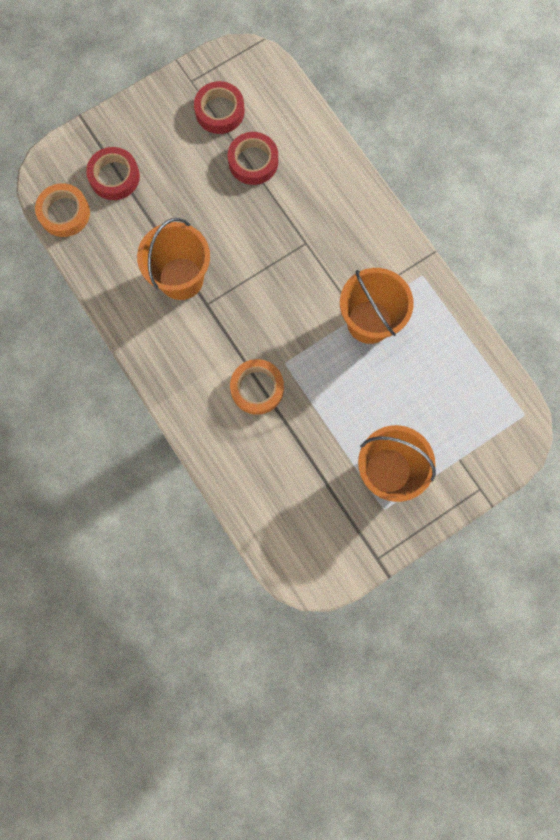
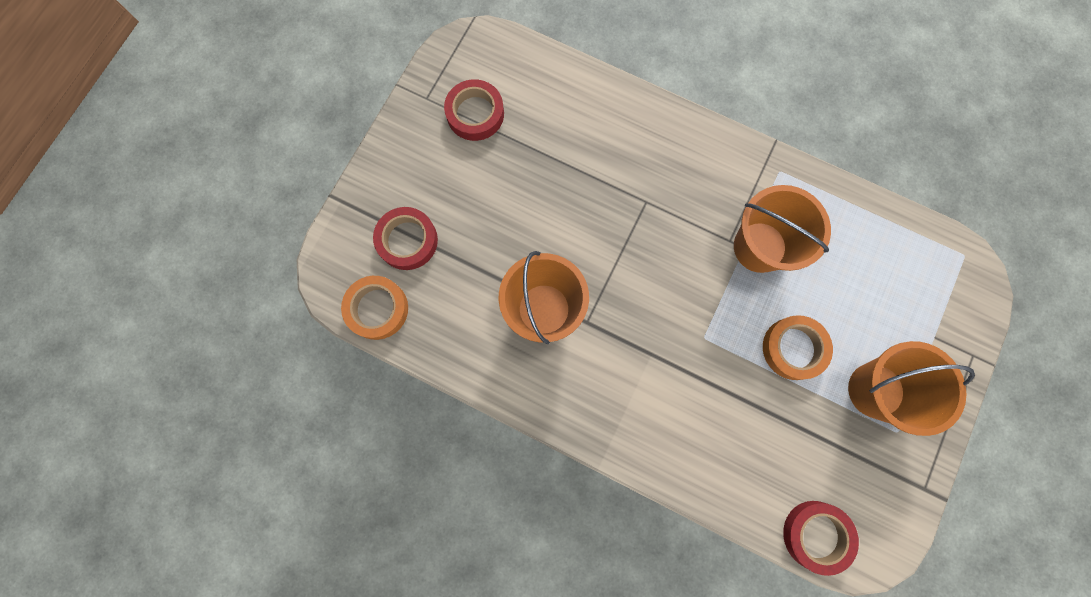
camera: 30 degrees left, 0 degrees up
red tape [228,132,278,185] -> red tape moved to [783,501,859,576]
orange tape [230,359,284,415] -> orange tape moved to [763,315,833,380]

